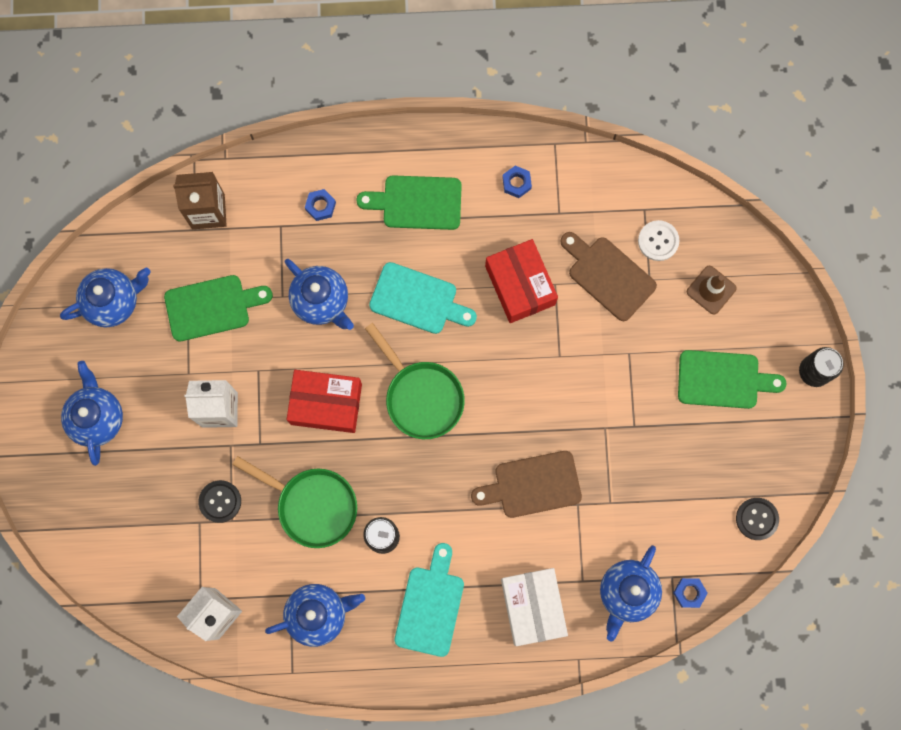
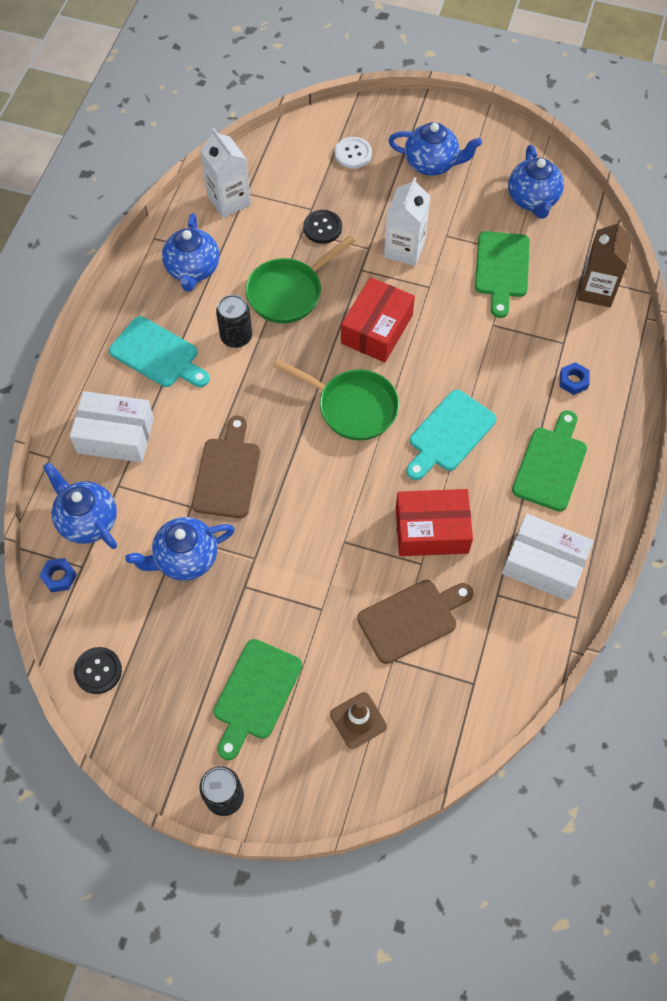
camera: 110 degrees right, 15 degrees down
blue teapot [285,259,354,330] -> blue teapot moved to [125,517,235,581]
green pan [365,323,465,439] -> green pan turned 135 degrees counterclockwise [273,359,399,441]
blue nut [502,166,532,198] -> white box [502,514,594,601]
white button [638,220,679,261] -> white button moved to [335,137,372,169]

